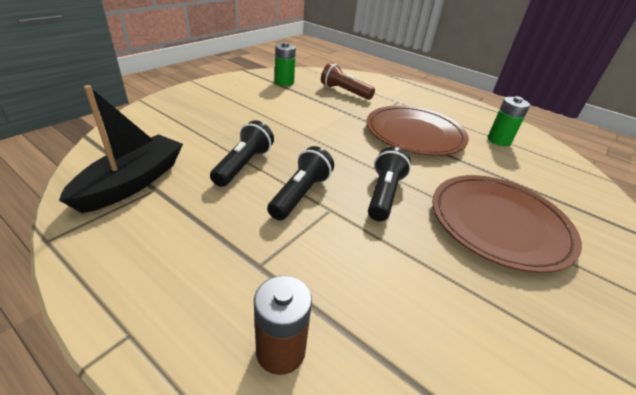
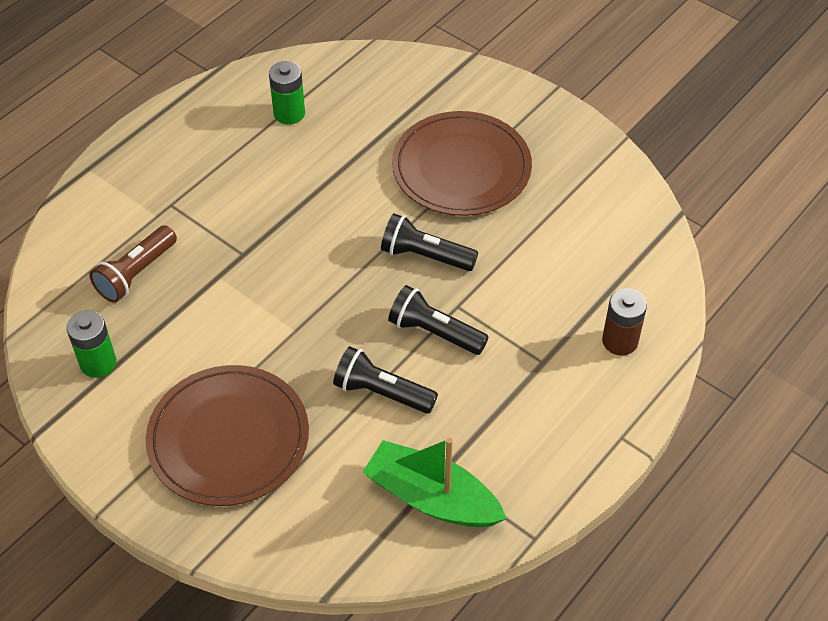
camera: 85 degrees left, 15 degrees up
black boat [59,85,183,213] -> green boat [362,438,507,527]
brown plate [366,105,469,156] -> brown plate moved to [146,365,309,506]

